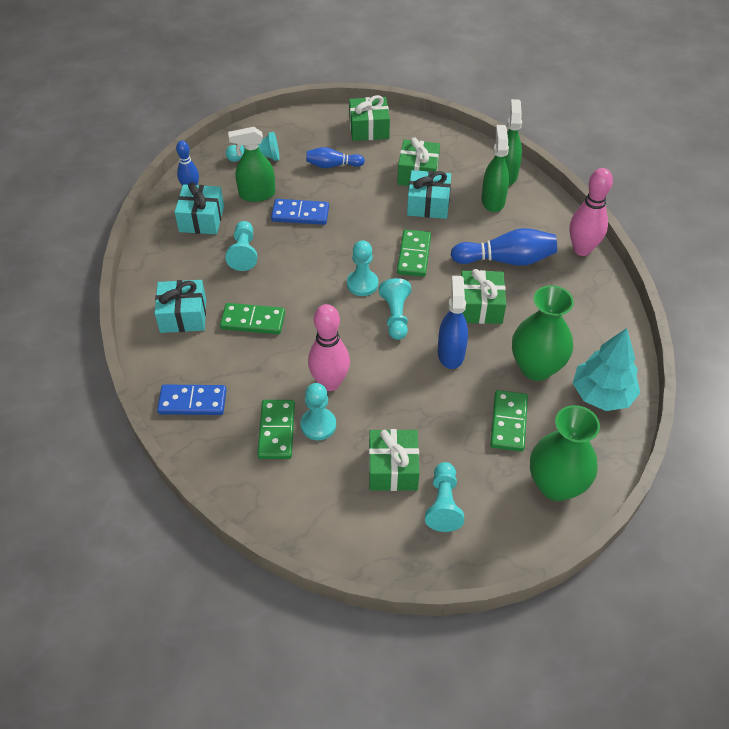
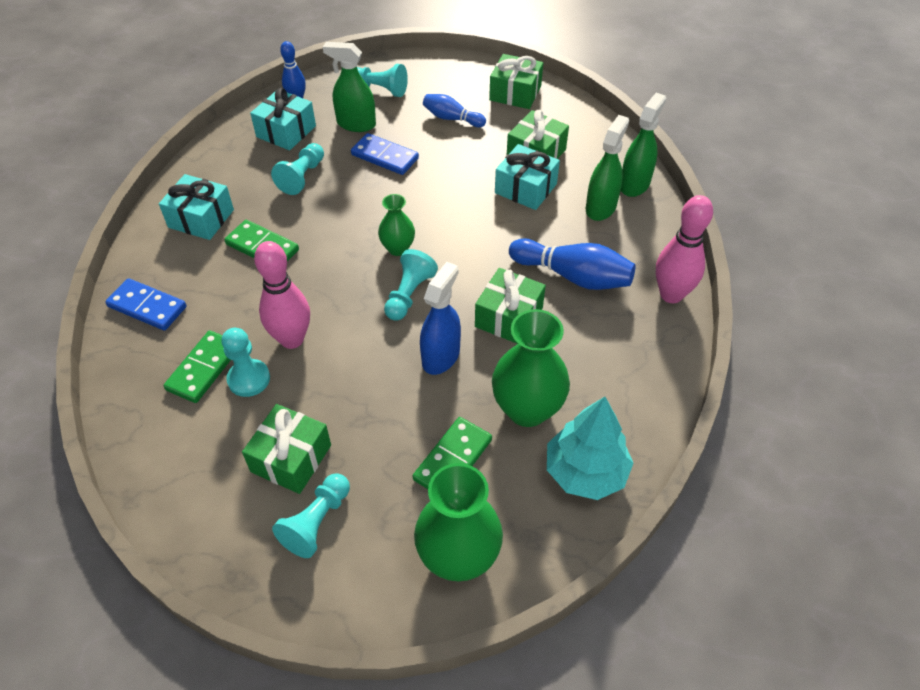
camera: 25 degrees right, 0 degrees up
turquoise pawn [347,240,378,296] -> green vase [378,194,415,256]
green domino [397,229,431,277] -> none

